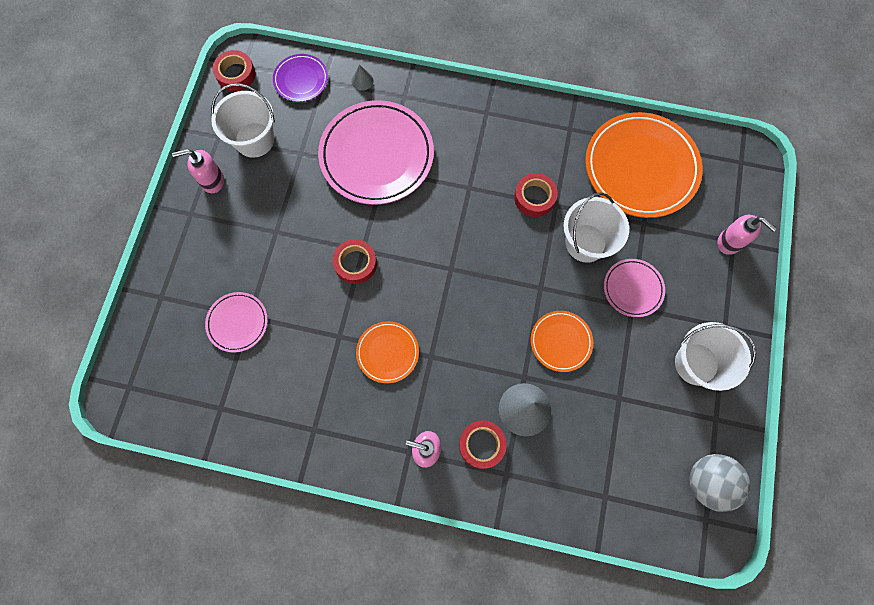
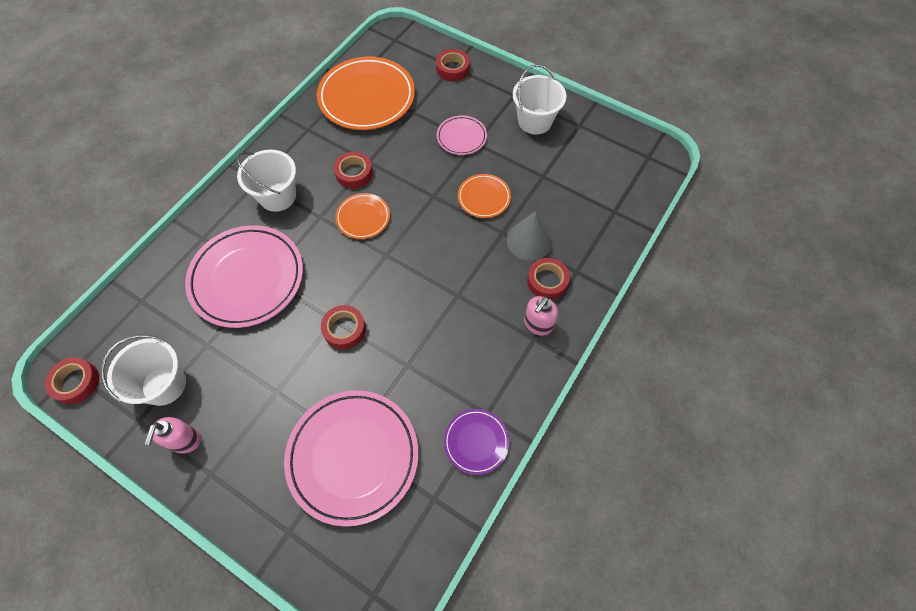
camera: 70 degrees left, 10 degrees down
pink plate [205,292,268,353] -> pink plate [284,390,419,527], size x2.00
purple plate [273,54,328,102] -> purple plate moved to [444,409,509,475]
grey cone [351,65,374,91] -> none
orange plate [356,321,419,383] -> orange plate moved to [335,193,390,239]
white bucket [563,192,629,263] -> white bucket moved to [237,150,296,212]
grey ball [689,454,751,512] -> none
pink soap dispenser [717,215,777,255] -> red tape [436,49,470,81]

